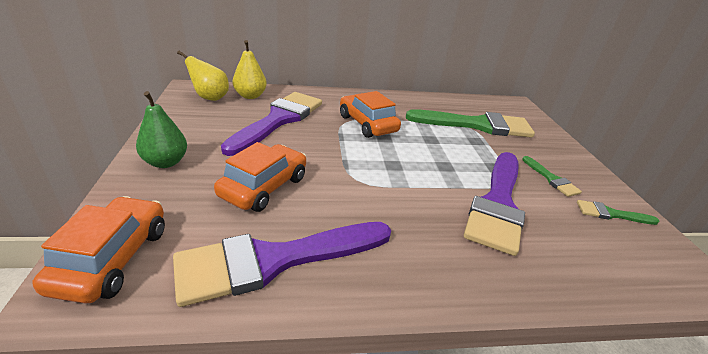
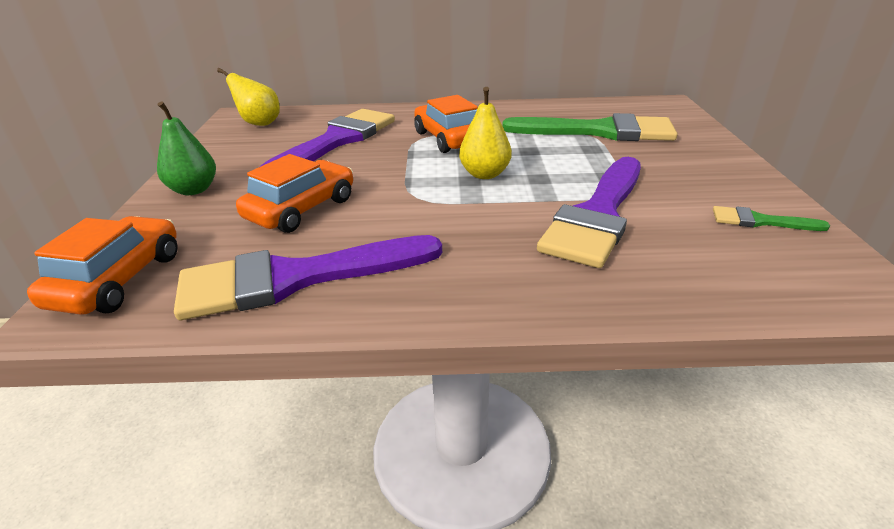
camera: 10 degrees right, 0 degrees up
yellow pear [232,40,267,99] -> yellow pear moved to [459,87,512,179]
green brush [522,156,582,197] -> none

